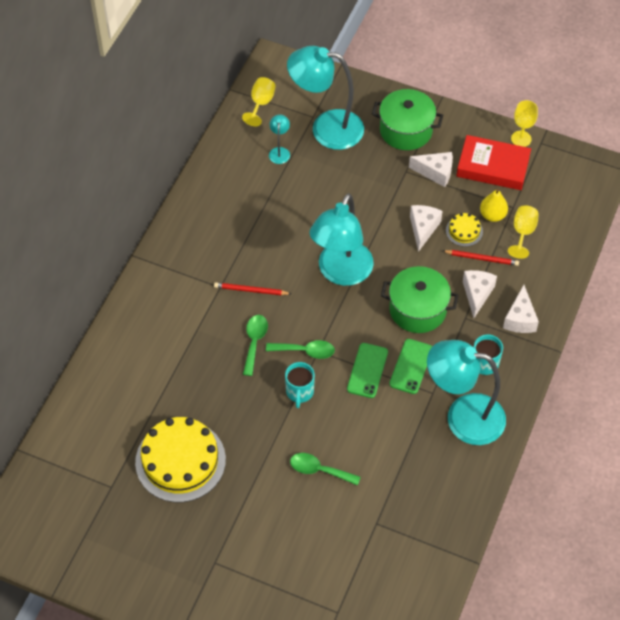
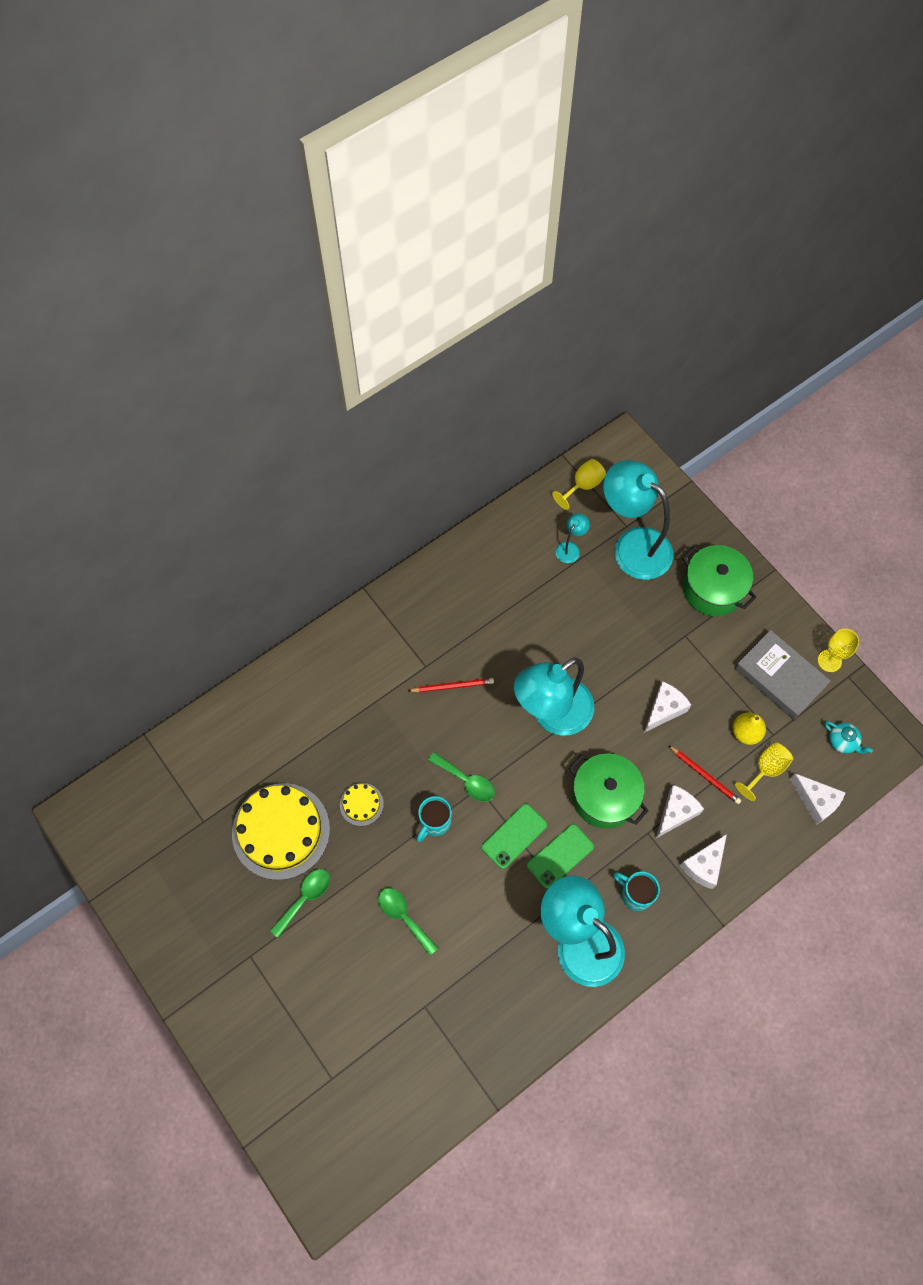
camera: 30 degrees right, 10 degrees up
red pencil [214,282,291,295] -> red pencil turned 135 degrees clockwise [408,678,494,693]
green spoon [243,315,268,376] -> green spoon moved to [270,869,330,938]
white cheese [409,152,453,187] -> white cheese moved to [789,773,846,825]
yellow cake [446,213,483,247] -> yellow cake moved to [340,783,384,826]
red book [457,135,531,190] -> grey book [735,630,831,720]
none -> turquoise teapot [824,721,873,754]

